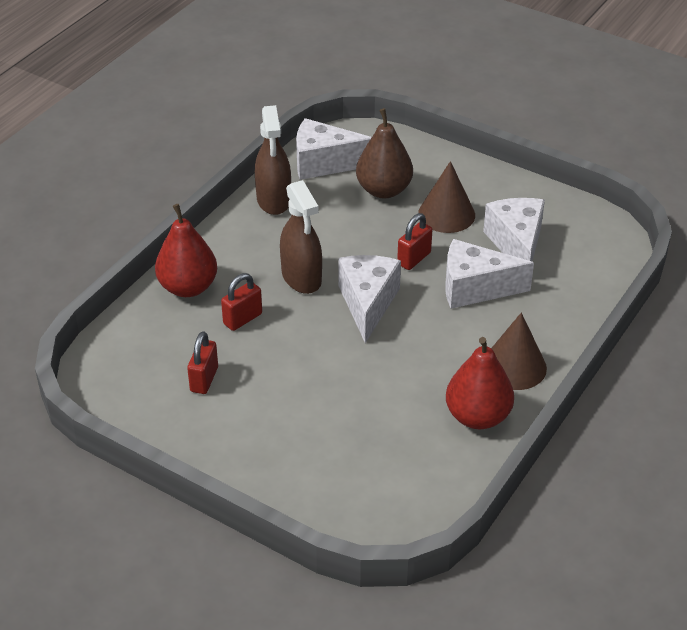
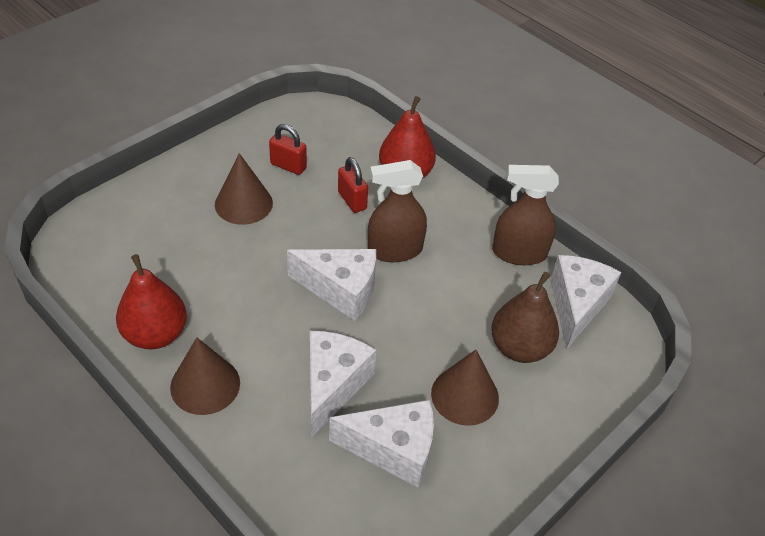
camera: 100 degrees right, 5 degrees up
red padlock [397,213,432,270] -> none
none -> brown cone [215,153,273,225]

